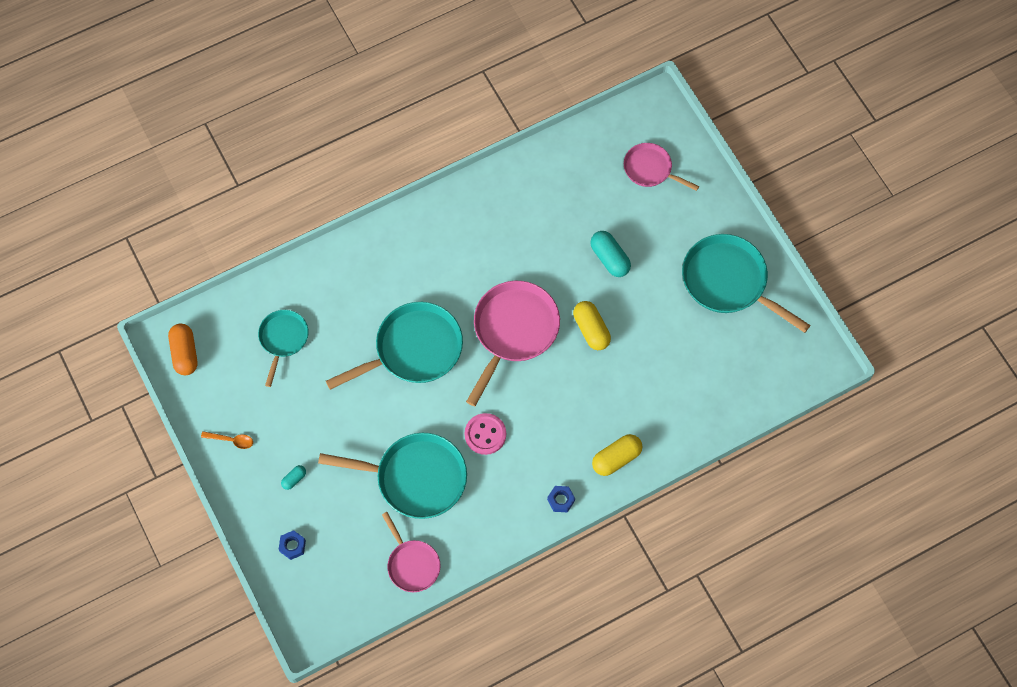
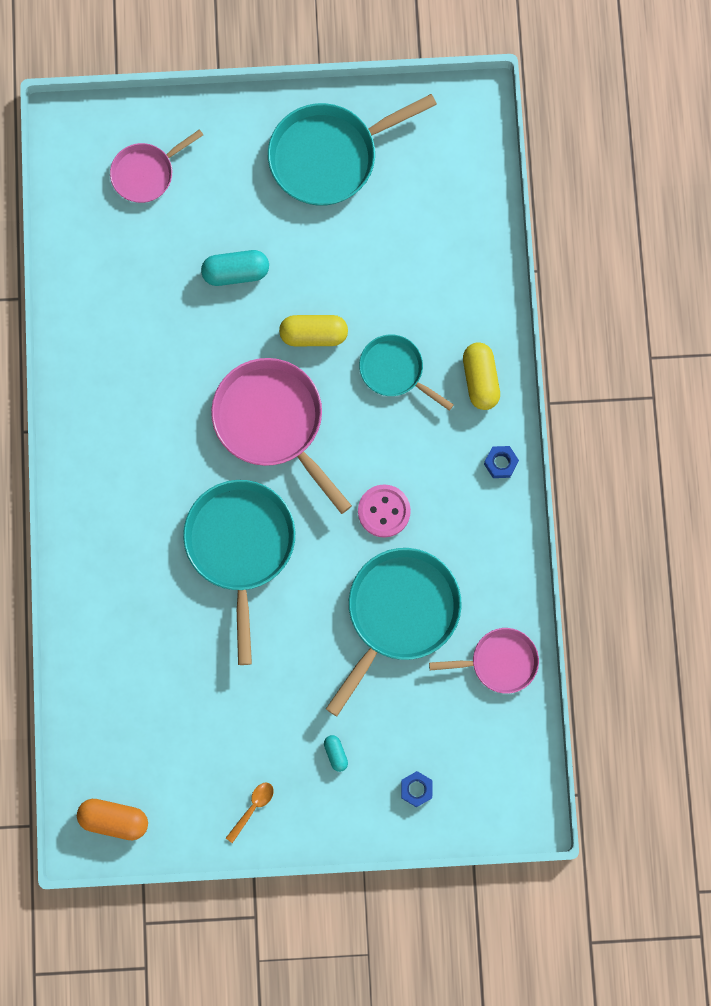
camera: 65 degrees left, 10 degrees up
turquoise pan [258,310,309,387] -> turquoise pan moved to [359,334,454,411]

